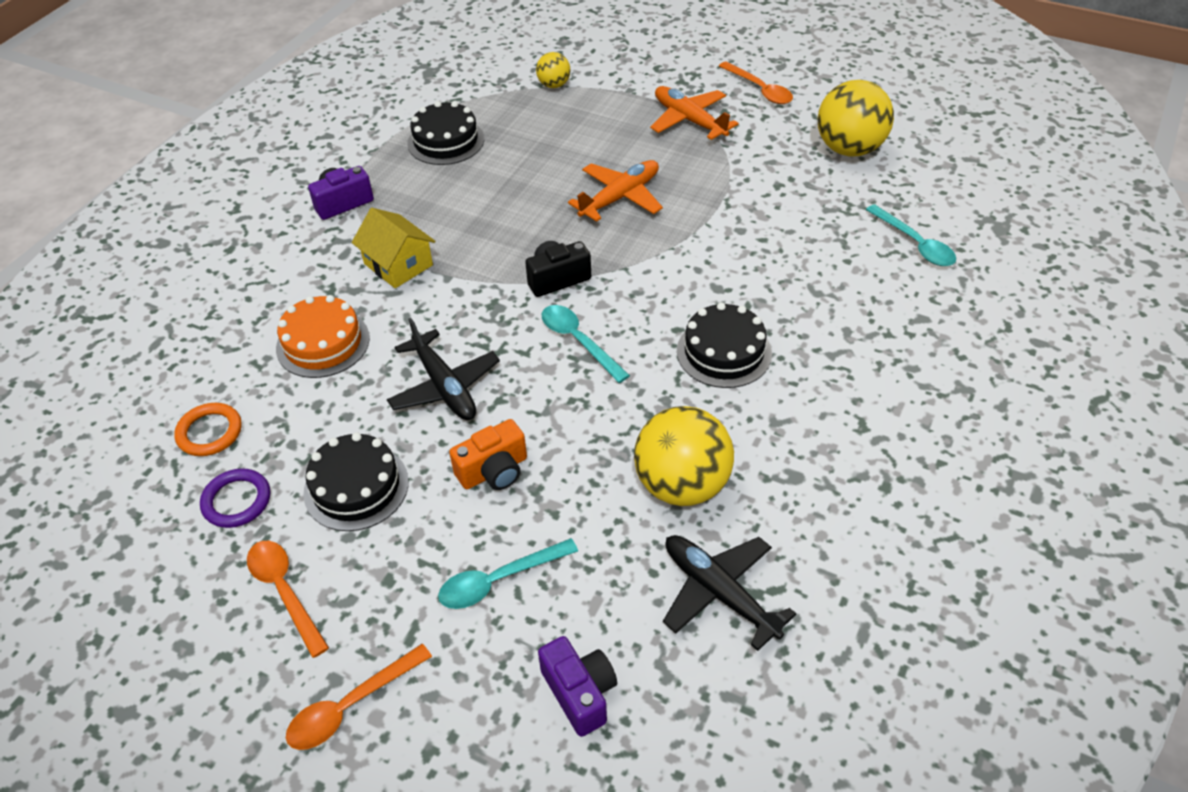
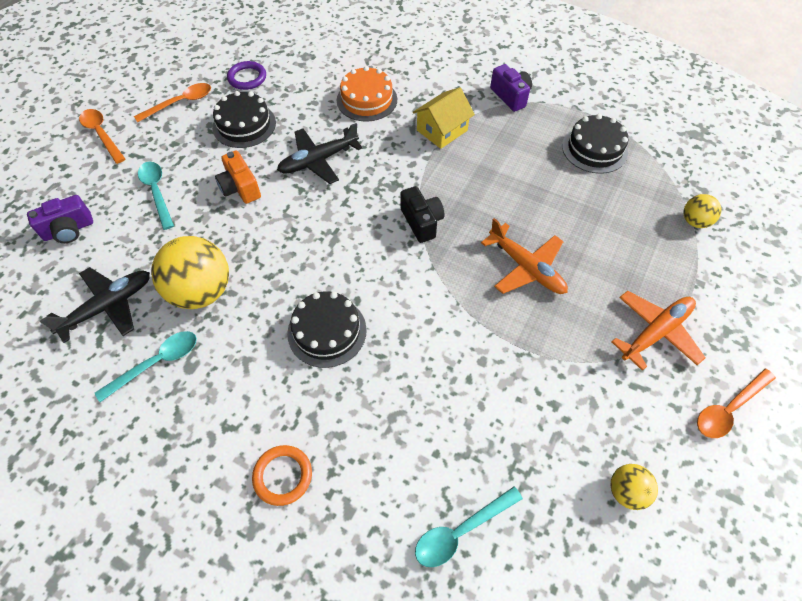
camera: 90 degrees right, 10 degrees up
orange ring [174,403,242,456] -> orange ring moved to [252,445,312,506]
turquoise spoon [542,305,630,383] -> turquoise spoon moved to [95,331,197,402]
yellow ball [818,80,894,157] -> yellow ball [611,464,658,510], size x0.51

